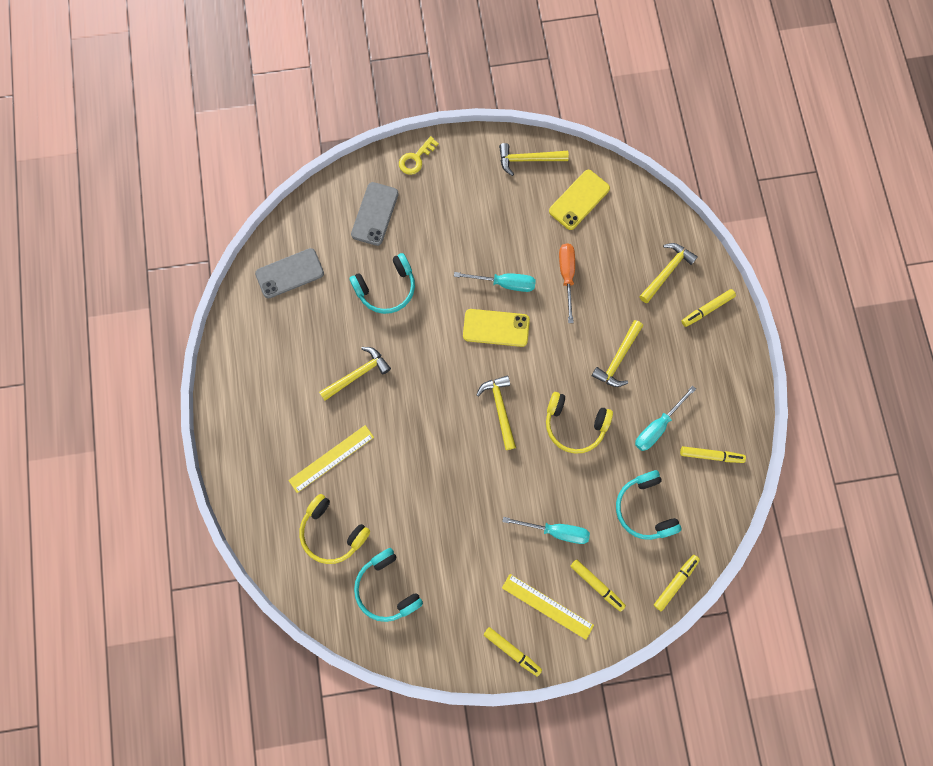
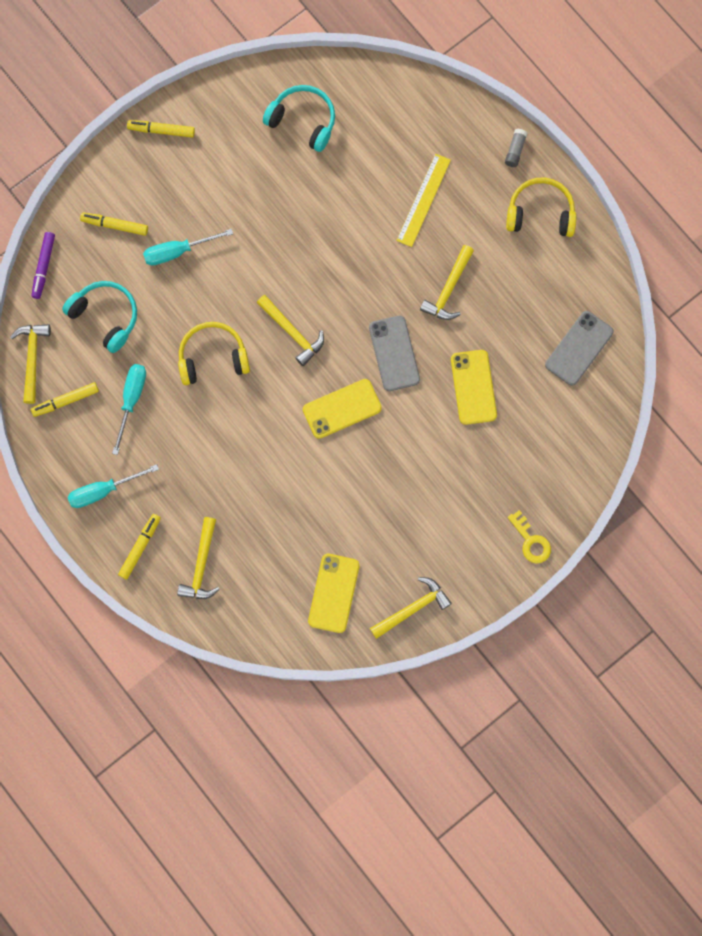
camera: 150 degrees right, 0 degrees up
yellow headphones [299,494,370,564] -> yellow headphones moved to [506,178,576,237]
turquoise headphones [349,253,415,314] -> yellow phone [451,350,497,425]
grey phone [351,182,399,246] -> grey phone moved to [369,316,420,391]
yellow key [399,136,439,175] -> yellow key turned 135 degrees clockwise [508,510,551,564]
turquoise screwdriver [454,272,536,292] -> turquoise screwdriver moved to [68,464,159,508]
yellow ruler [502,574,594,640] -> none
orange screwdriver [559,243,575,323] -> none
yellow hammer [592,320,643,387] -> yellow hammer moved to [10,324,51,404]
yellow marker [654,554,700,612] -> purple marker [31,232,55,299]
none -> grey glue stick [505,129,527,167]

